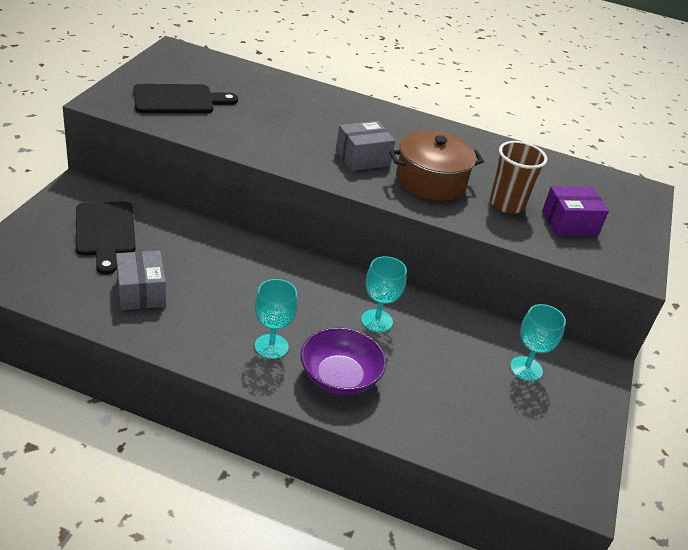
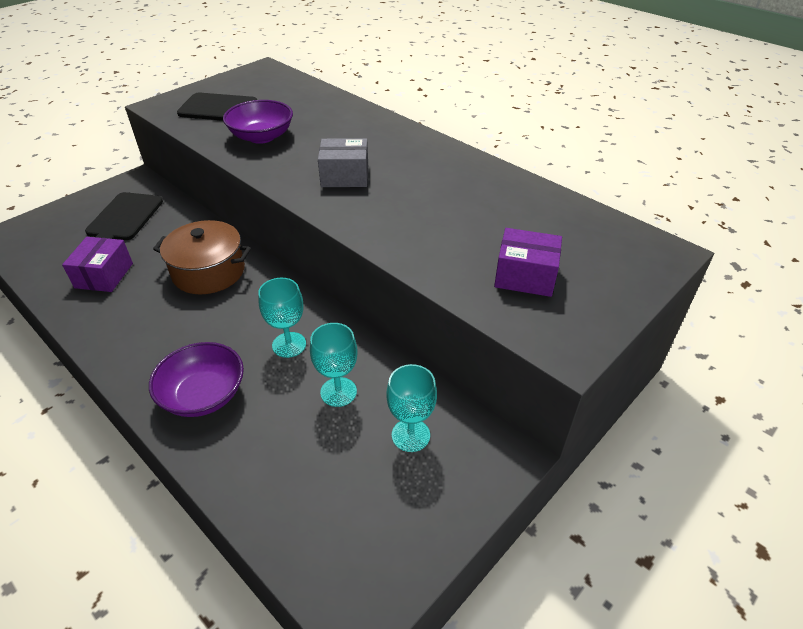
camera: 30 degrees right, 5 degrees up
grey box [116,251,166,310] -> purple box [62,237,133,292]
turquoise goblet [255,279,298,359] -> turquoise goblet moved to [310,323,358,407]
brown pot [389,131,484,201] -> brown pot moved to [153,220,251,295]
brown cup [490,141,547,213] -> none
none -> purple bowl [223,100,293,144]

